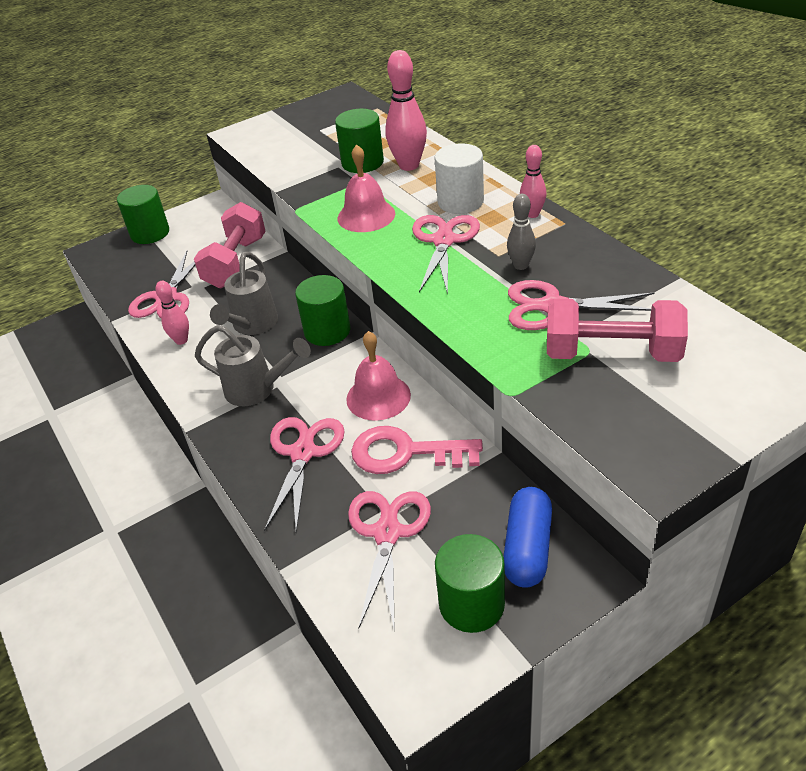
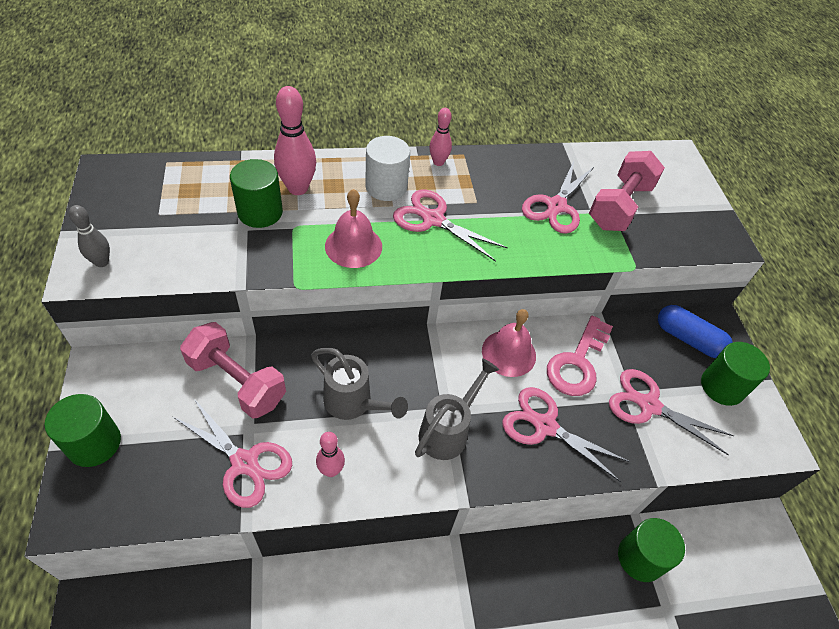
camera: 75 degrees left, 10 degrees up
green cylinder [295,275,350,346] -> green cylinder moved to [618,518,685,582]
grey bowling pin [507,194,536,270] -> grey bowling pin moved to [69,205,110,267]

